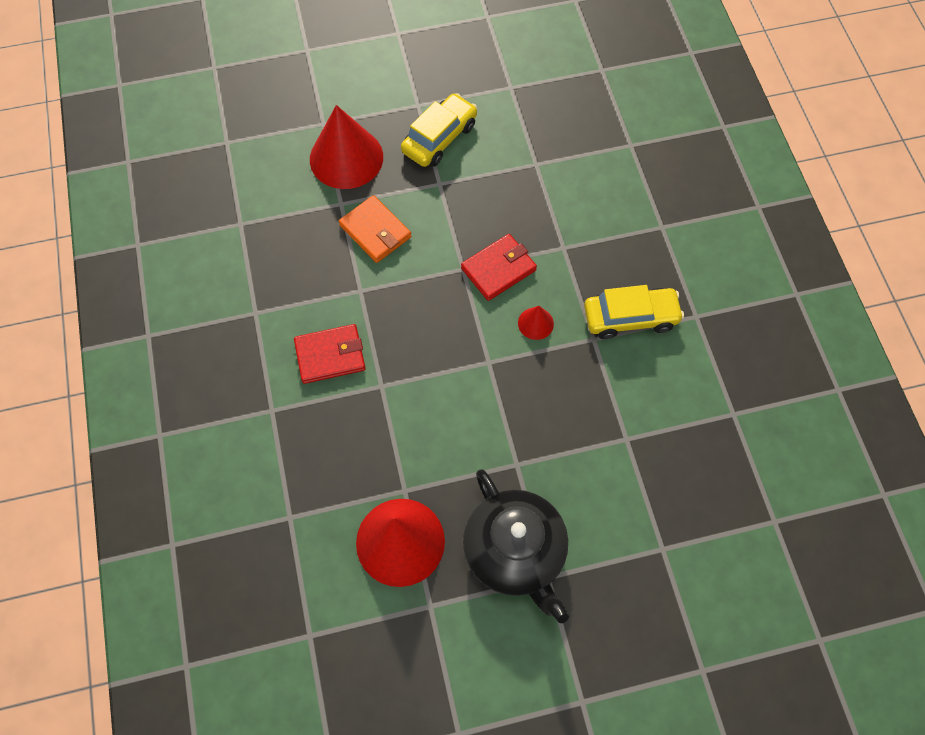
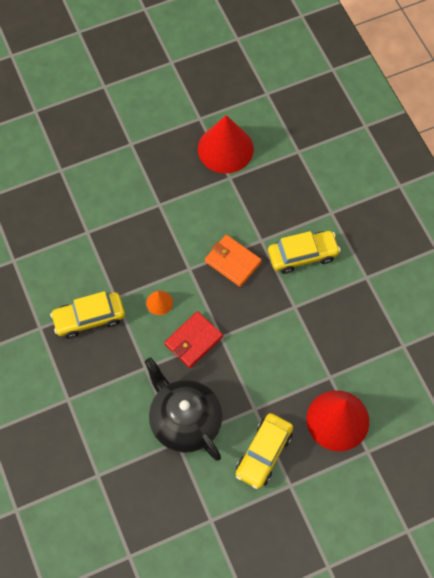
camera: 170 degrees right, 0 degrees up
red wallet [294,324,366,384] -> yellow car [268,231,341,274]
orange wallet [339,195,411,263] -> orange wallet moved to [205,235,262,287]
black teapot [463,469,569,623] -> black teapot moved to [145,358,222,461]
red cone [518,306,554,340] -> orange cone [146,291,173,315]

